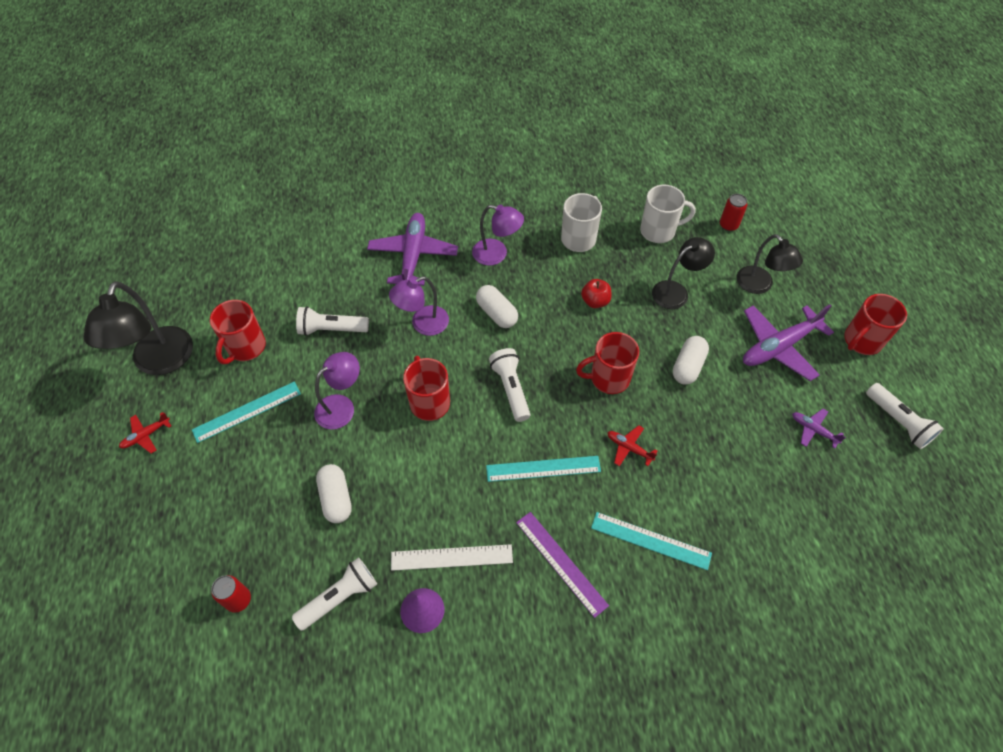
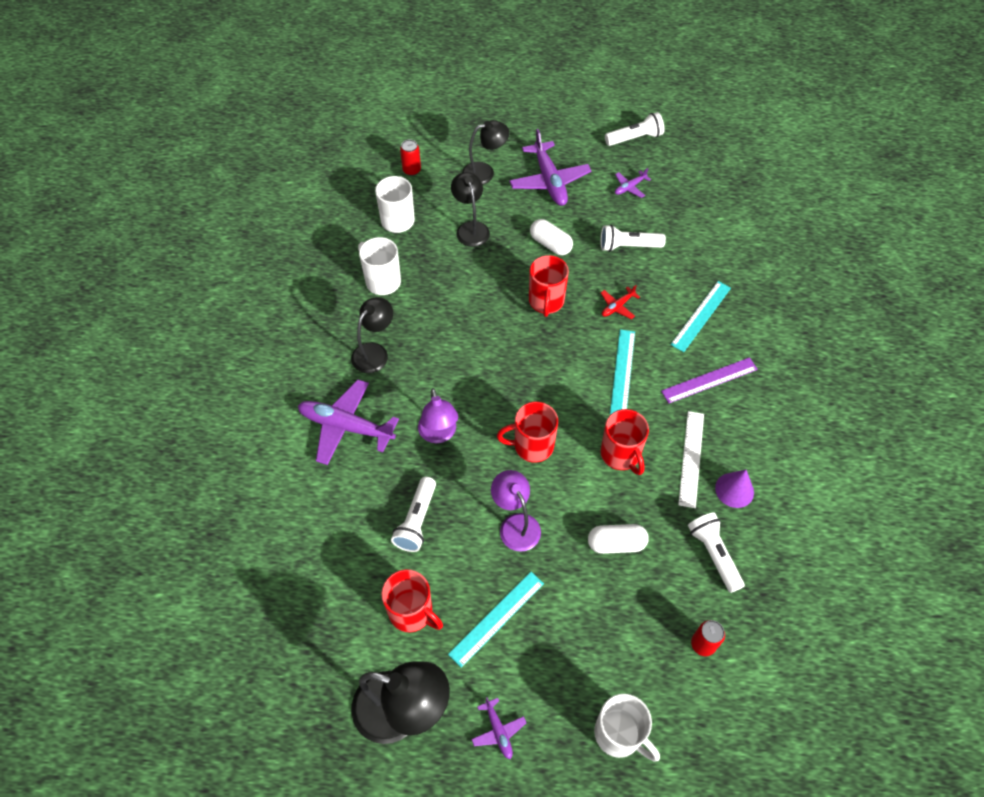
camera: 75 degrees left, 0 degrees up
red plane [119,412,171,453] -> purple plane [471,697,526,759]
turquoise ruler [192,382,301,443] -> turquoise ruler turned 60 degrees clockwise [448,572,544,668]
purple lamp [472,205,524,266] -> black lamp [351,297,393,373]
white capsule [476,285,518,328] -> none
white flashlight [489,348,530,422] -> white flashlight moved to [600,225,666,252]
red apple [581,279,611,308] -> none
red mug [844,294,907,355] -> red mug moved to [600,409,649,475]
none -> white mug [594,694,660,761]

